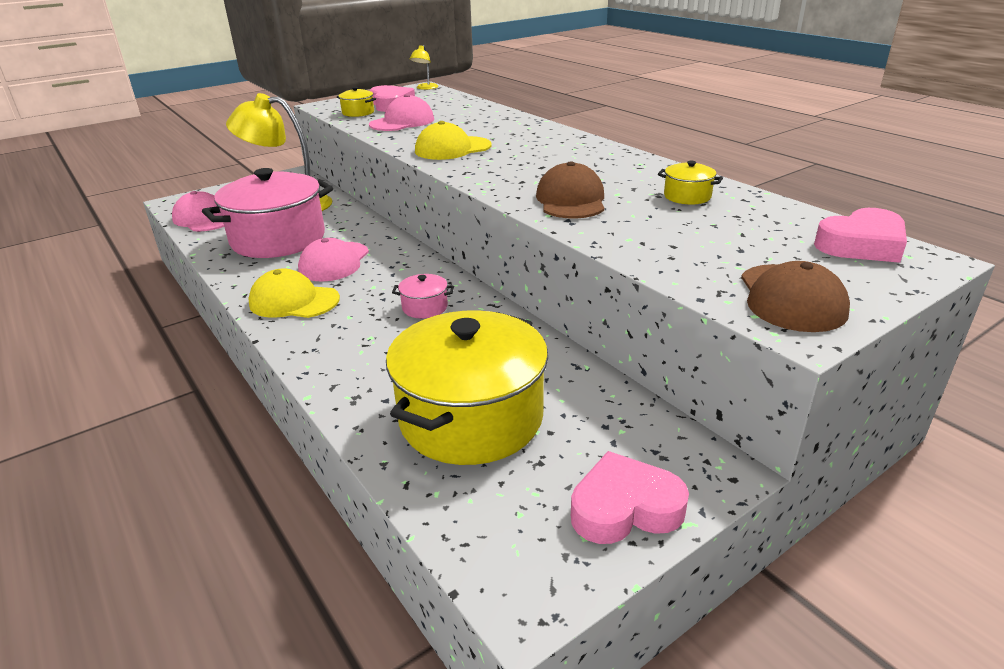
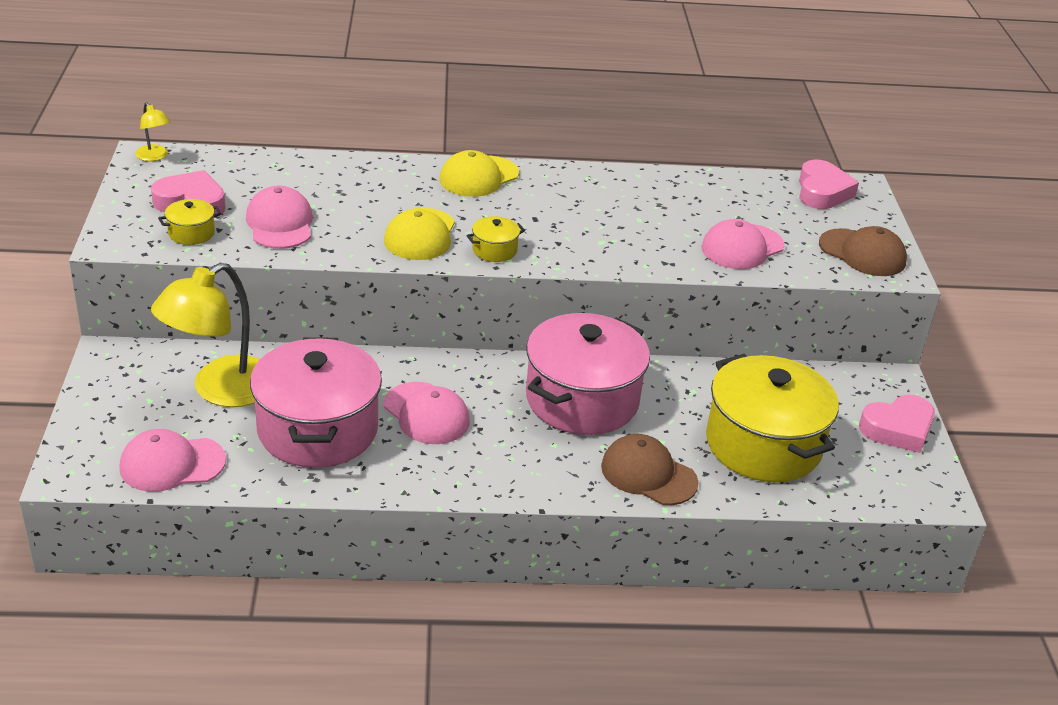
camera: 60 degrees left, 5 degrees up
yellow cap [248,269,340,318] -> yellow cap moved to [440,150,519,197]
pink pot [392,274,454,319] -> pink pot [526,313,650,435], size x2.47
brown cap [536,161,604,219] -> brown cap moved to [601,434,698,505]
pink heart [571,451,689,544] -> pink heart turned 135 degrees counterclockwise [859,395,935,453]
yellow pot [658,161,723,205] -> yellow pot moved to [466,216,525,262]
none -> pink cap [701,219,784,269]

